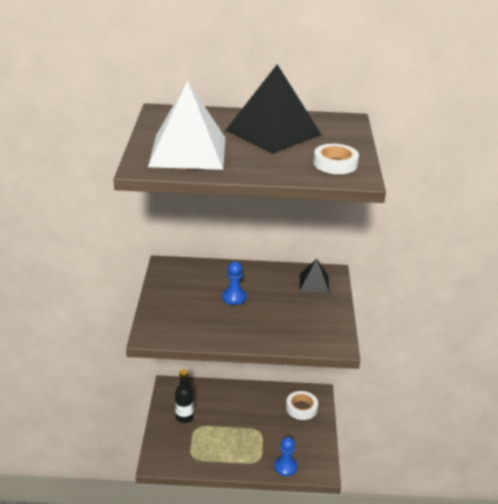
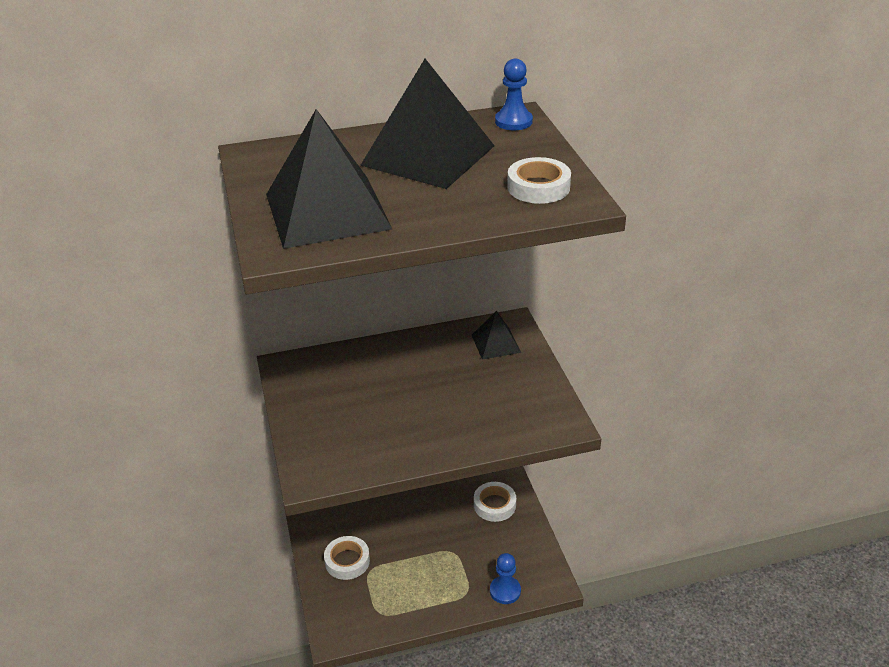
camera: 15 degrees left, 5 degrees up
white pyramid [148,80,226,170] -> black pyramid [266,109,392,249]
black bottle [175,369,194,423] -> white tape [324,536,370,580]
blue pawn [222,261,246,305] -> blue pawn moved to [495,58,533,130]

